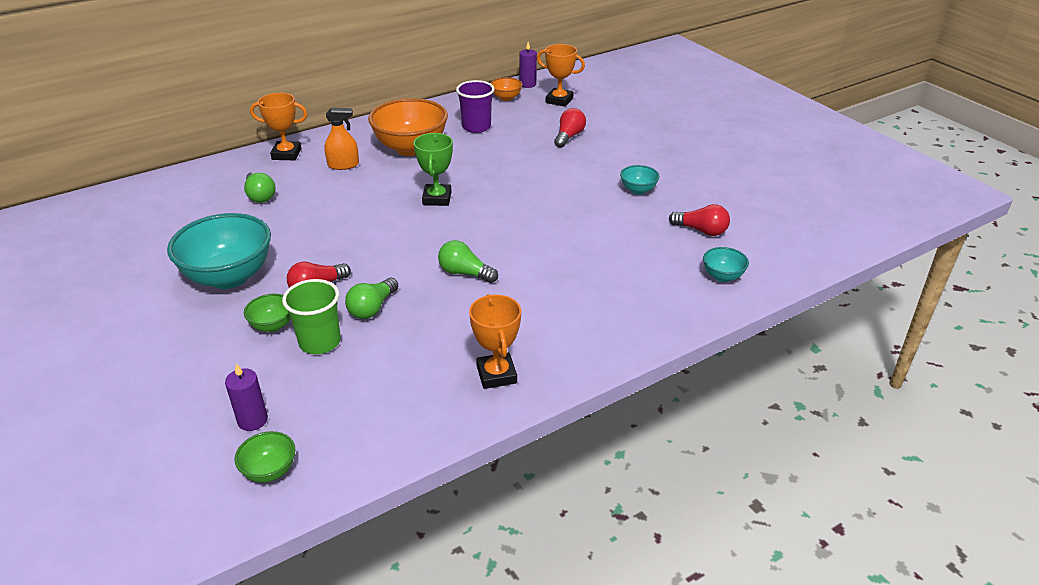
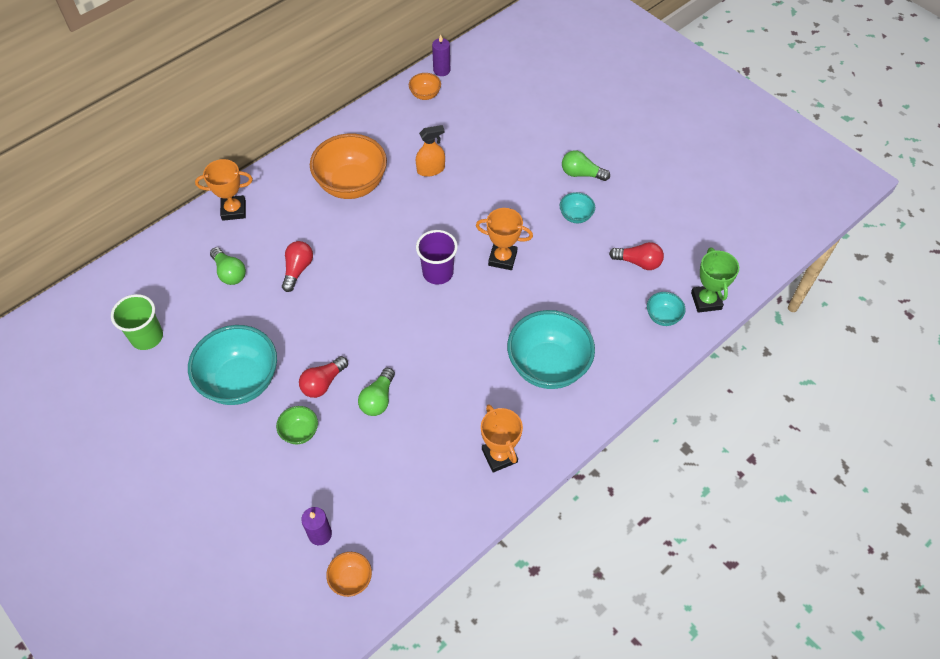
camera: 10 degrees left, 20 degrees up
green bowl [235,431,296,483] -> orange bowl [326,552,372,597]
green cup [282,279,341,354] -> green cup moved to [111,294,163,350]
orange spray bottle [324,108,359,170] -> orange spray bottle moved to [416,125,445,177]
green trophy [414,133,453,206] -> green trophy moved to [691,248,739,313]
green light bulb [438,240,498,283] -> green light bulb moved to [562,150,610,181]
purple cup [456,80,495,133] -> purple cup moved to [416,230,458,285]
orange trophy [537,44,585,107] -> orange trophy moved to [476,208,533,270]
red light bulb [554,108,586,148] -> red light bulb moved to [282,241,313,292]
none -> turquoise bowl [507,310,595,389]

